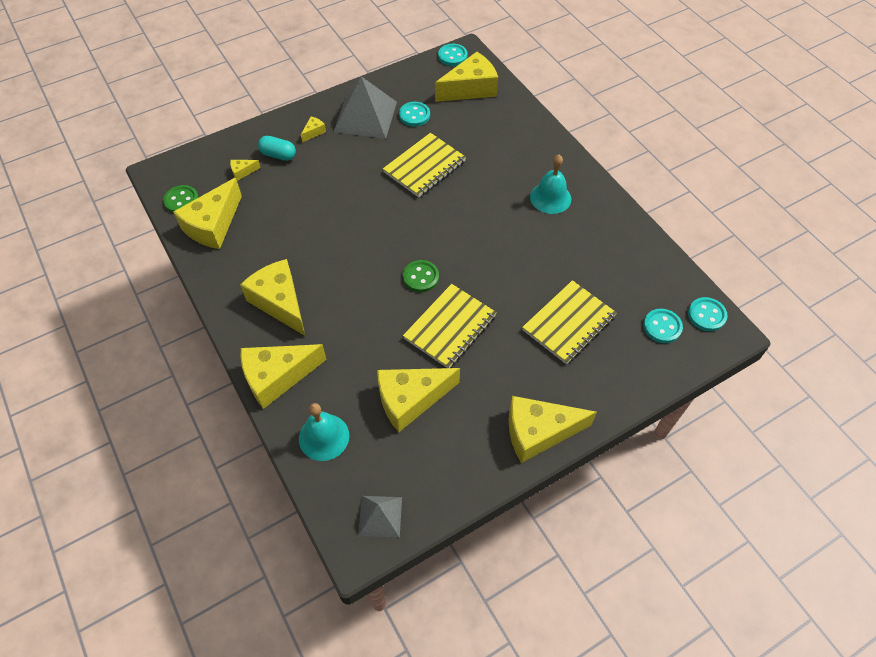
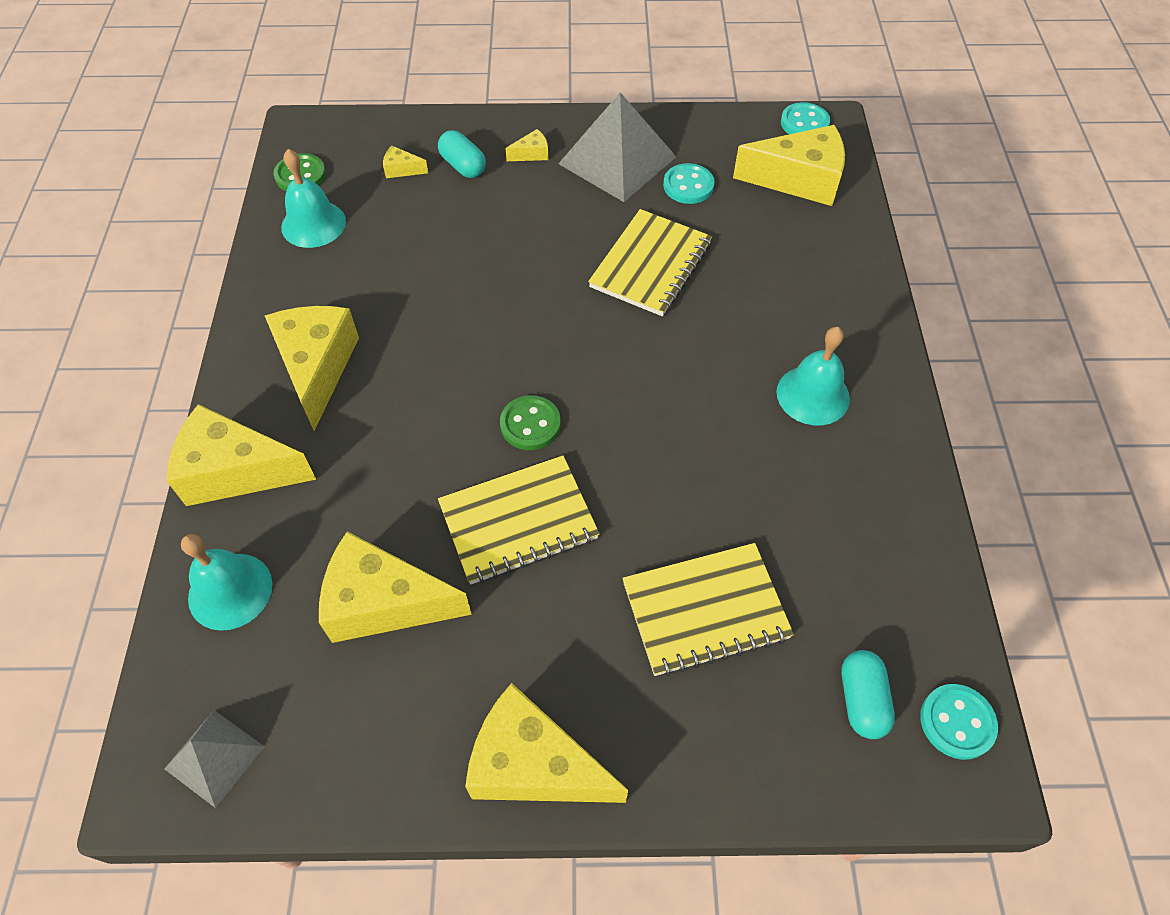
camera: 30 degrees right, 0 degrees up
yellow cheese [173,178,242,249] -> turquoise bell [281,149,346,248]
yellow notebook [383,133,466,197] -> yellow notebook turned 45 degrees counterclockwise [588,209,712,316]
turquoise button [643,309,683,343] -> turquoise capsule [841,650,895,739]

